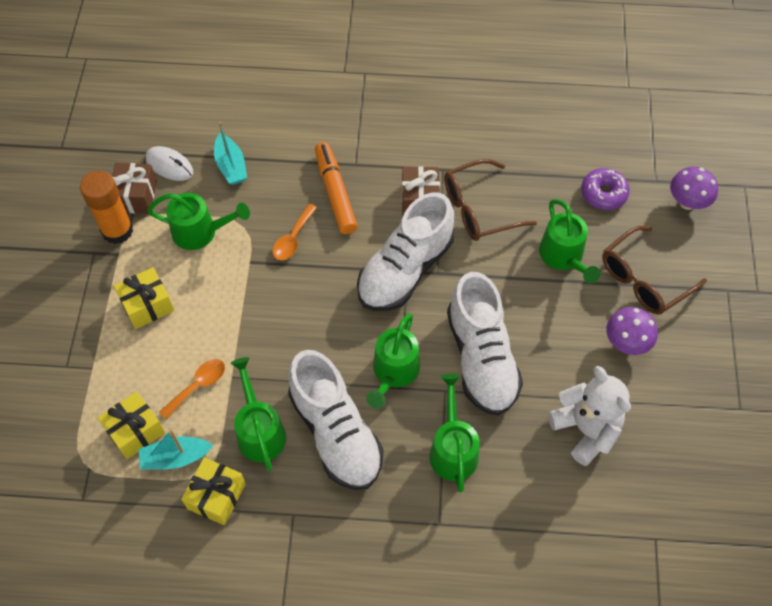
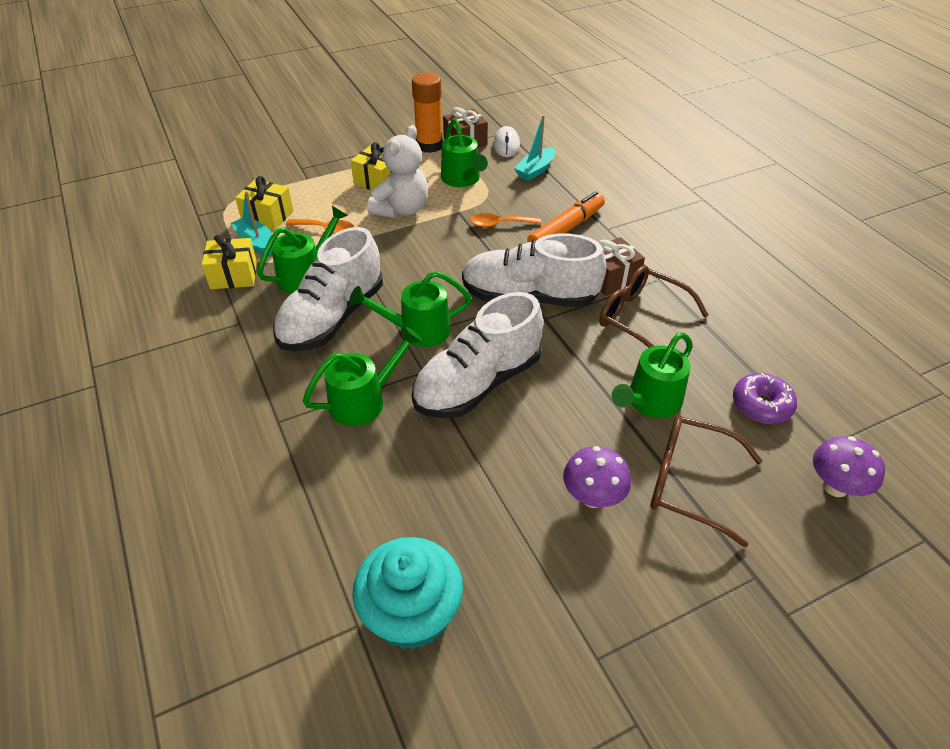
camera: 60 degrees right, 15 degrees down
white teddy bear [548,366,631,466] -> white teddy bear moved to [367,125,428,218]
none -> turquoise cupcake [352,537,463,650]

